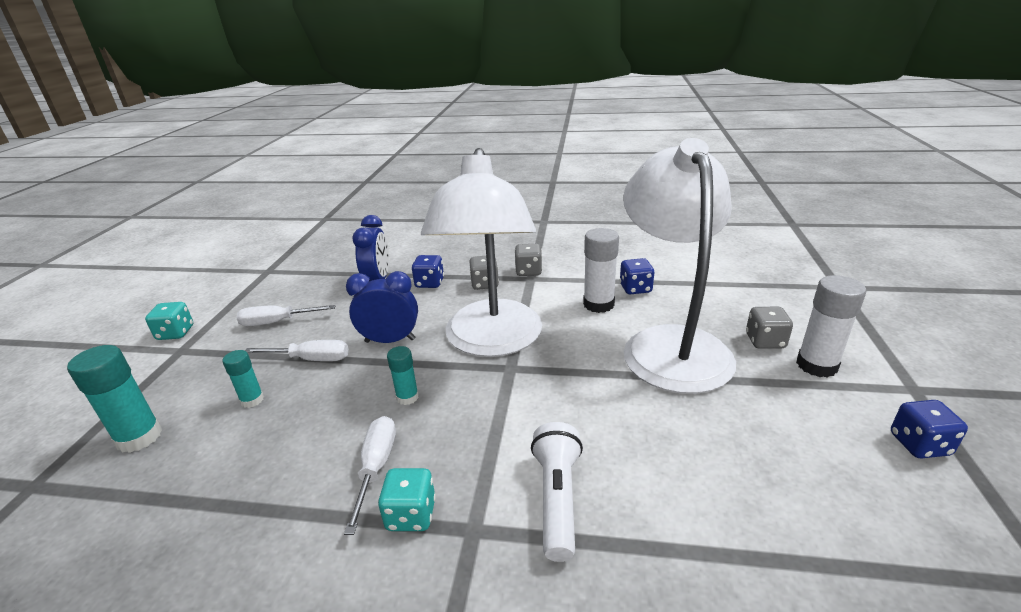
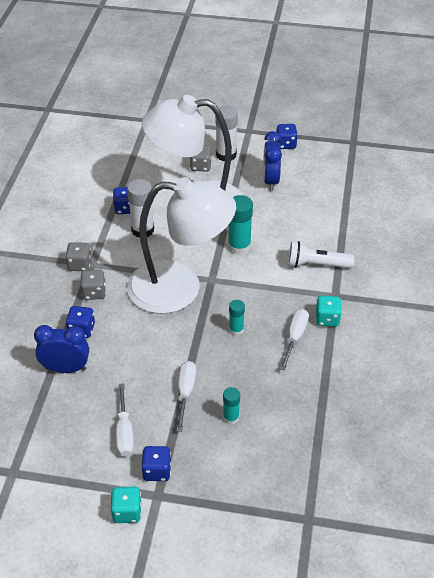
camera: 90 degrees left, 15 degrees up
turquoise glue stick [67,345,162,453] -> turquoise glue stick moved to [228,195,253,255]
white screwdriver [344,416,396,535] -> white screwdriver turned 105 degrees clockwise [280,309,309,371]
blue clock [346,271,418,343] -> blue clock moved to [263,131,282,191]
none -> blue dice [141,446,171,481]

